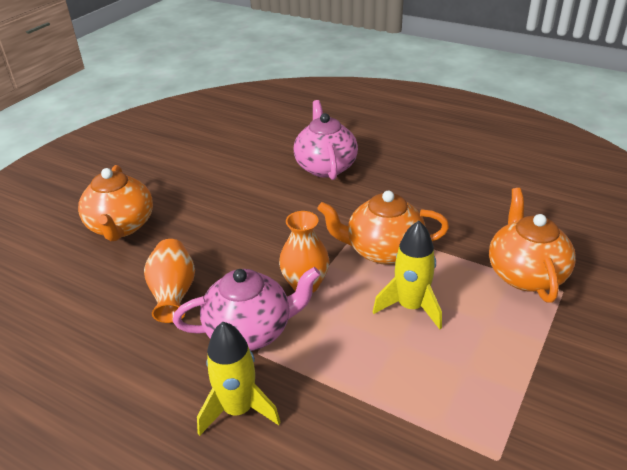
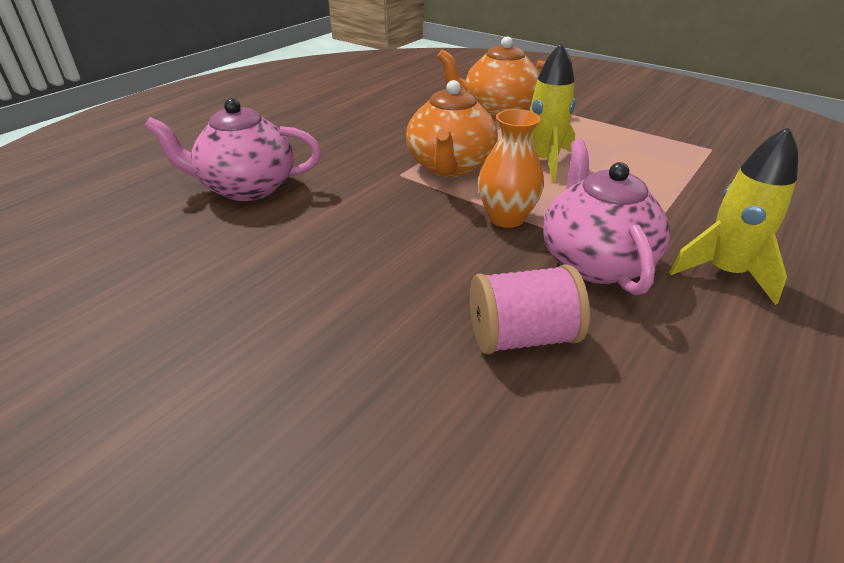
camera: 85 degrees left, 0 degrees up
orange teapot [78,165,153,241] -> none
orange vase [144,239,195,323] -> pink spool [470,264,590,354]

